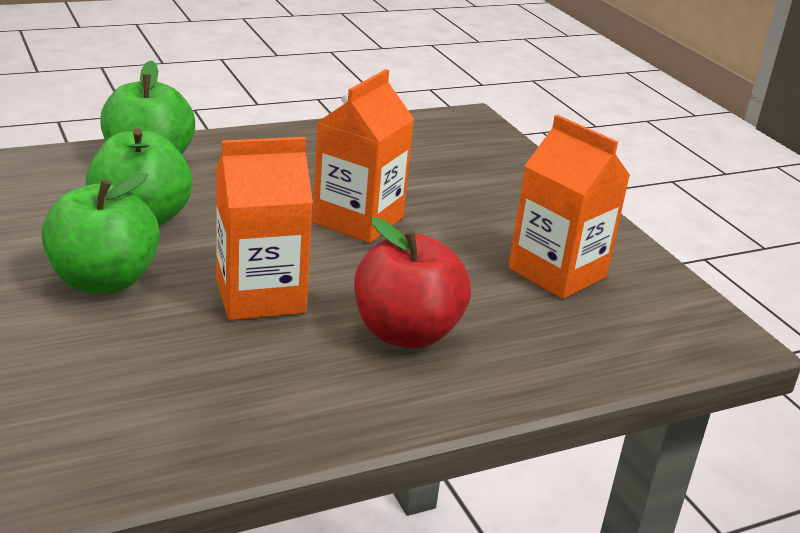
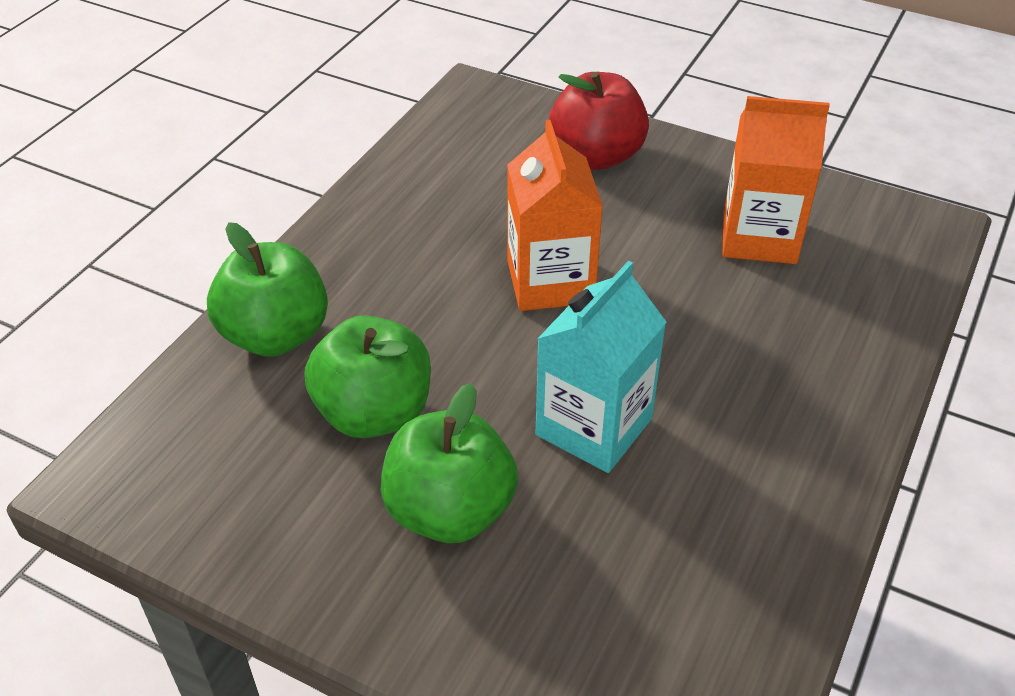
camera: 35 degrees left, 15 degrees up
orange carton [216,137,313,320] -> turquoise carton [536,261,666,473]
red apple [354,217,471,349] -> red apple moved to [549,72,649,170]

